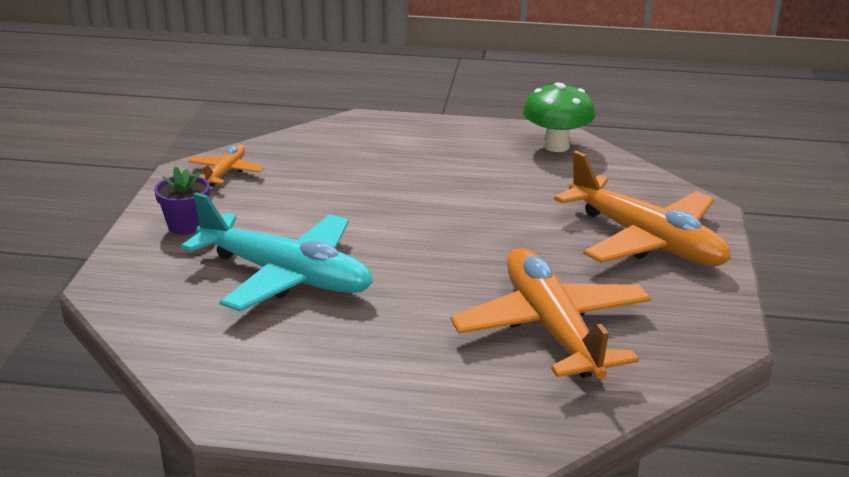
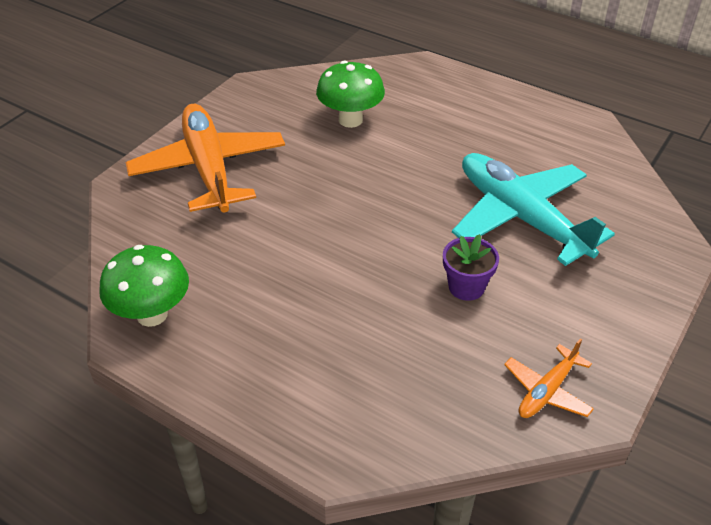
camera: 155 degrees left, 15 degrees up
purple flower pot [154,167,210,235] -> purple flower pot moved to [443,234,499,301]
orange plane [450,248,651,379] -> green mushroom [316,61,385,128]

